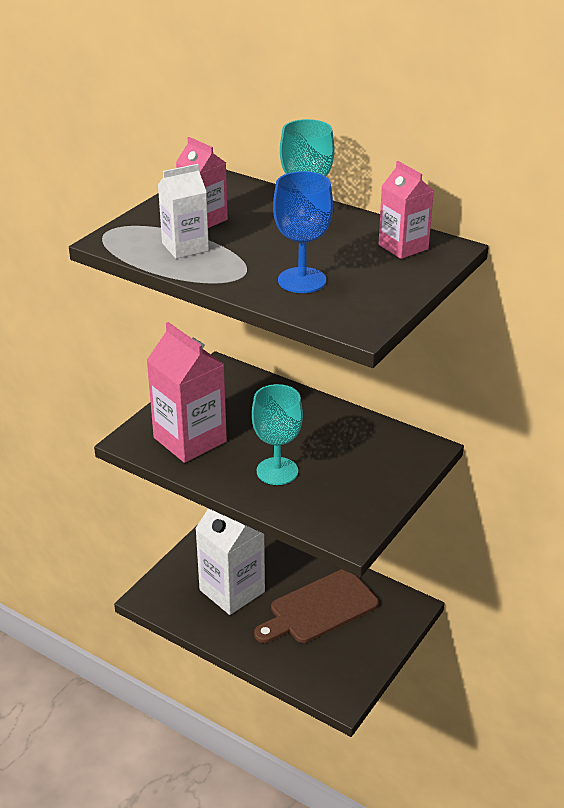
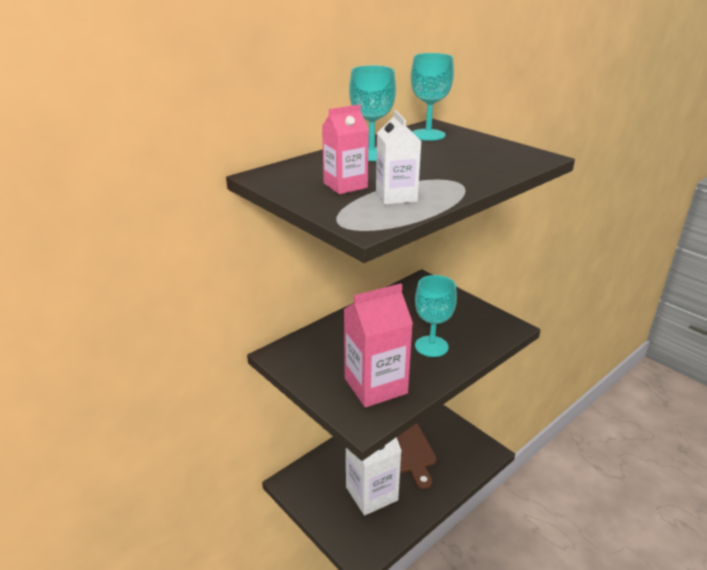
camera: 75 degrees left, 5 degrees down
blue goblet [273,171,333,293] -> none
pink carton [379,161,434,259] -> turquoise goblet [411,53,454,141]

